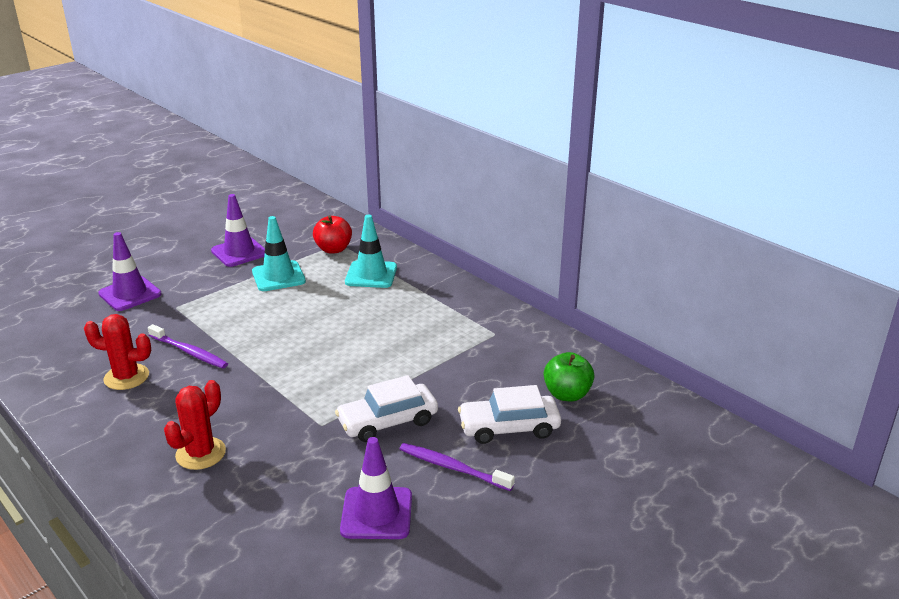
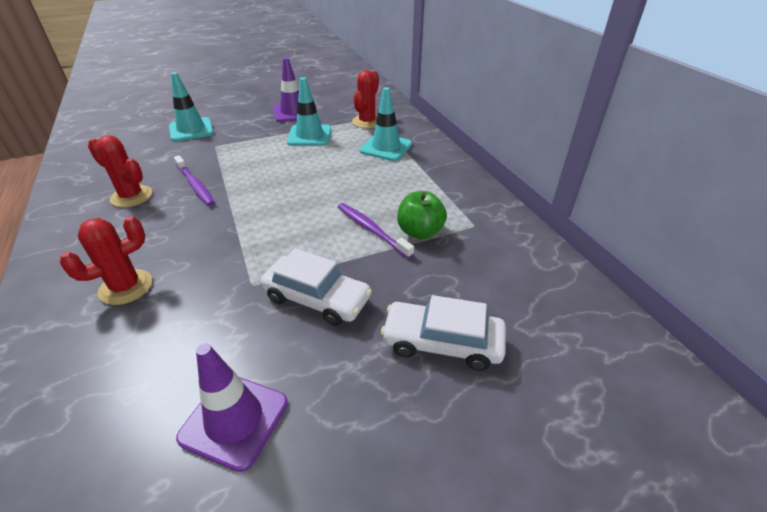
camera: 20 degrees right, 10 degrees up
purple traffic cone [98,232,162,311] -> turquoise traffic cone [169,72,214,142]
red apple [313,215,352,254] -> red cactus [352,70,379,128]
white car [335,375,438,442] -> white car turned 150 degrees counterclockwise [260,248,372,326]
purple toothbrush [400,443,515,491] -> purple toothbrush moved to [338,203,414,258]
green apple [544,352,595,401] -> green apple moved to [397,191,447,239]

